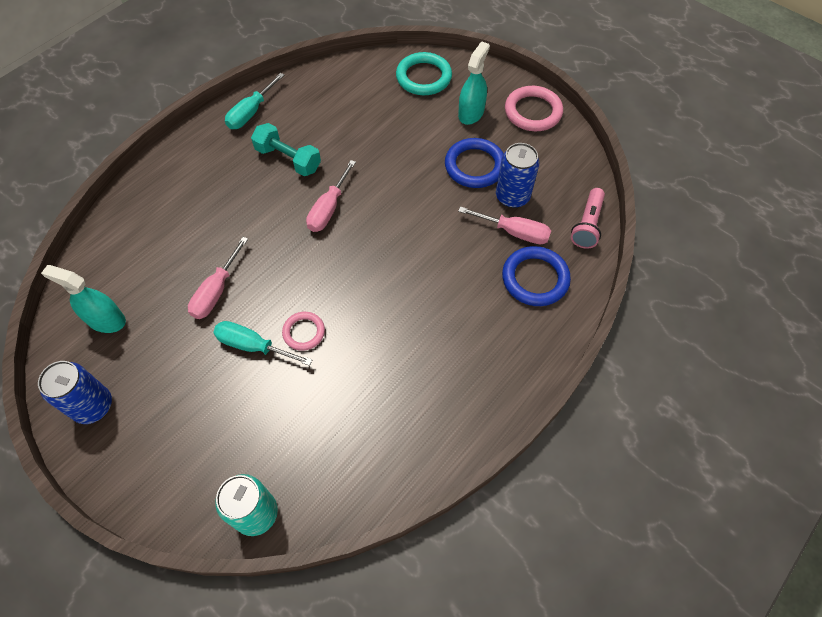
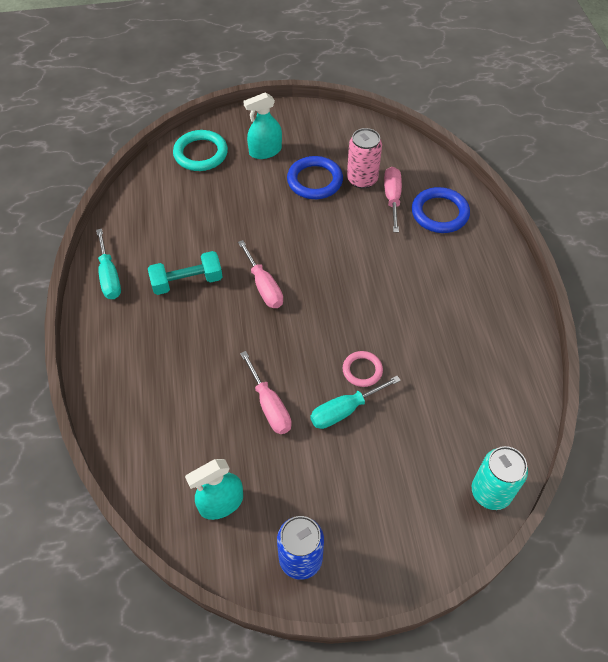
camera: 50 degrees left, 5 degrees down
turquoise spray bottle [458,41,490,125] -> turquoise spray bottle turned 90 degrees counterclockwise [244,92,282,159]
pink screwdriver [458,206,551,244] -> pink screwdriver turned 60 degrees counterclockwise [384,167,402,232]
blue can [496,143,540,208] -> pink can [347,128,382,189]
pink ring [505,86,563,131] -> none
pink flashlight [571,188,605,249] -> none

